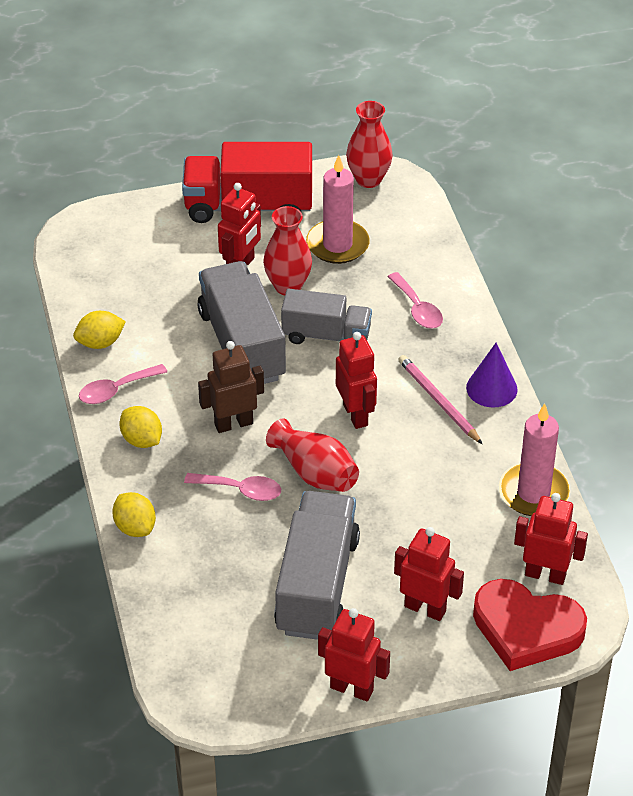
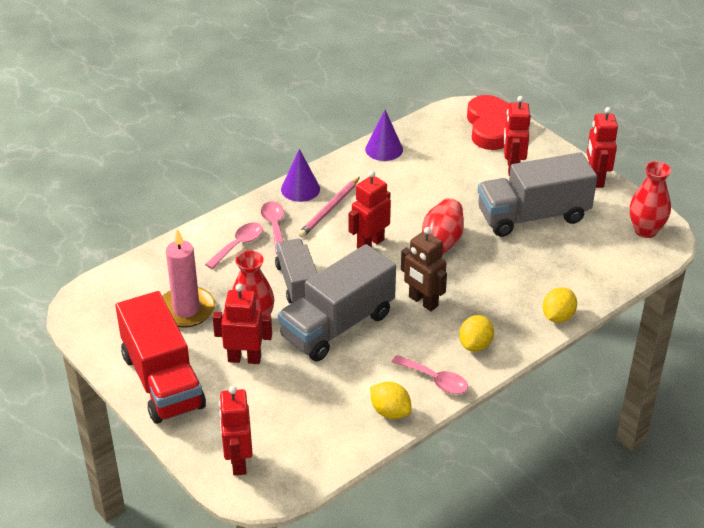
camera: 115 degrees left, 5 degrees down
pink spoon [184,473,281,501] -> pink spoon moved to [261,202,284,254]
red vase [346,101,393,188] -> red vase moved to [630,161,671,238]
pink candle [499,403,570,516] -> purple cone [365,110,403,161]
red robot [514,493,588,585] -> red robot moved to [219,386,252,476]

